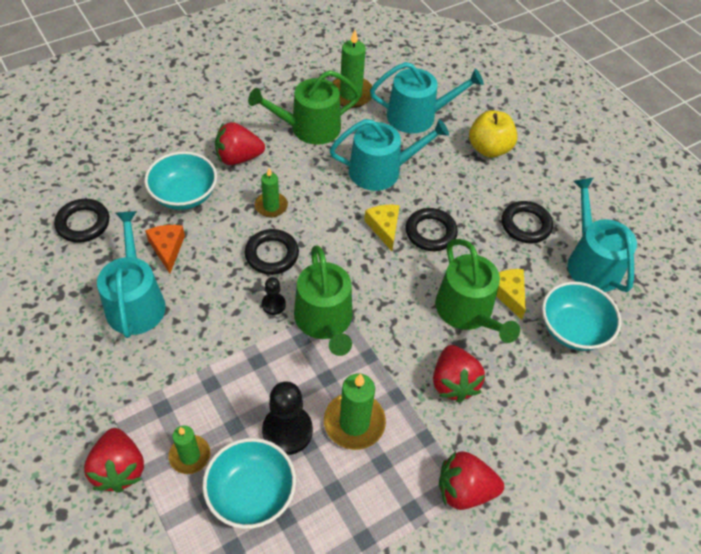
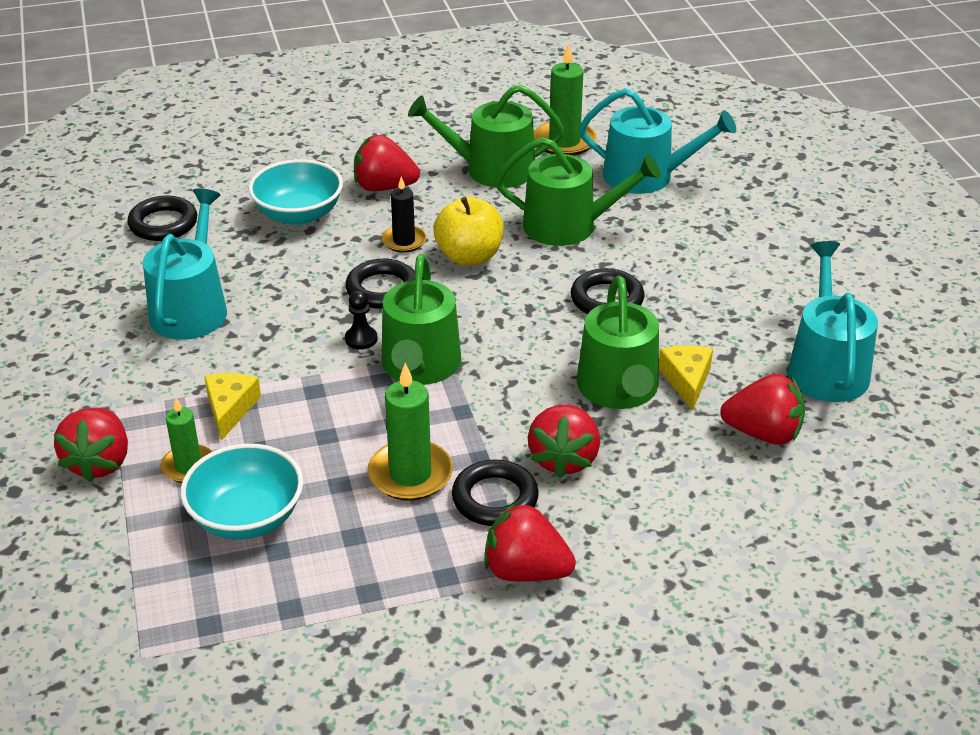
camera: 20 degrees right, 15 degrees down
orange cheese [145,225,185,273] -> none
green candle [255,168,288,217] -> black candle [382,177,426,253]
black pawn [262,381,313,455] -> none
turquoise watering can [329,119,449,191] -> green watering can [495,137,661,246]
yellow cheese [364,205,400,251] -> yellow cheese moved to [204,373,261,441]
yellow apple [469,110,518,158] -> yellow apple moved to [434,197,504,266]
black ring [502,201,553,243] -> black ring moved to [452,460,539,526]
turquoise bowl [542,281,621,351] -> red strawberry [720,374,805,445]

